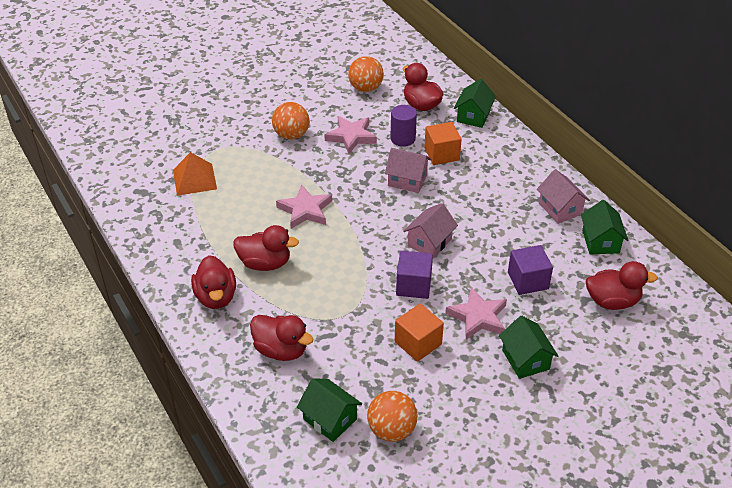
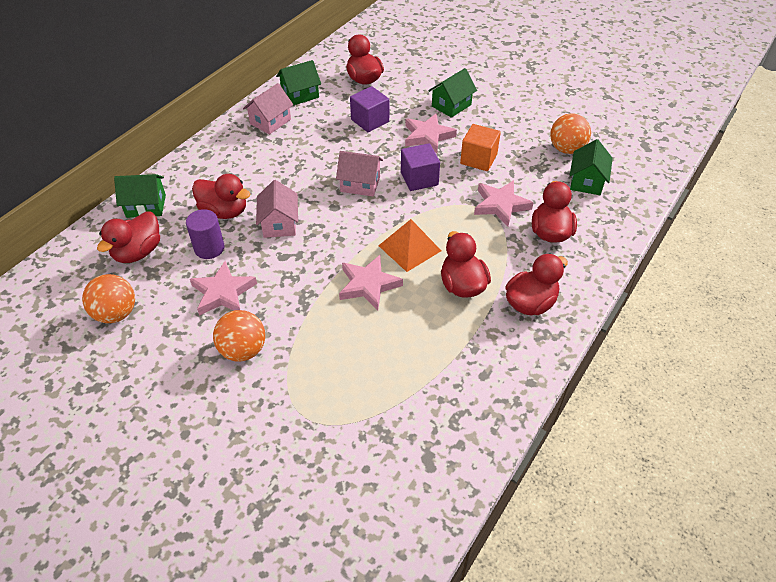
camera: 115 degrees left, 5 degrees up
orange pyramid [173,152,217,196] -> orange pyramid moved to [378,219,442,272]
orange cube [424,122,462,165] -> red duck [192,174,250,219]
none -> pink star [474,180,533,227]

